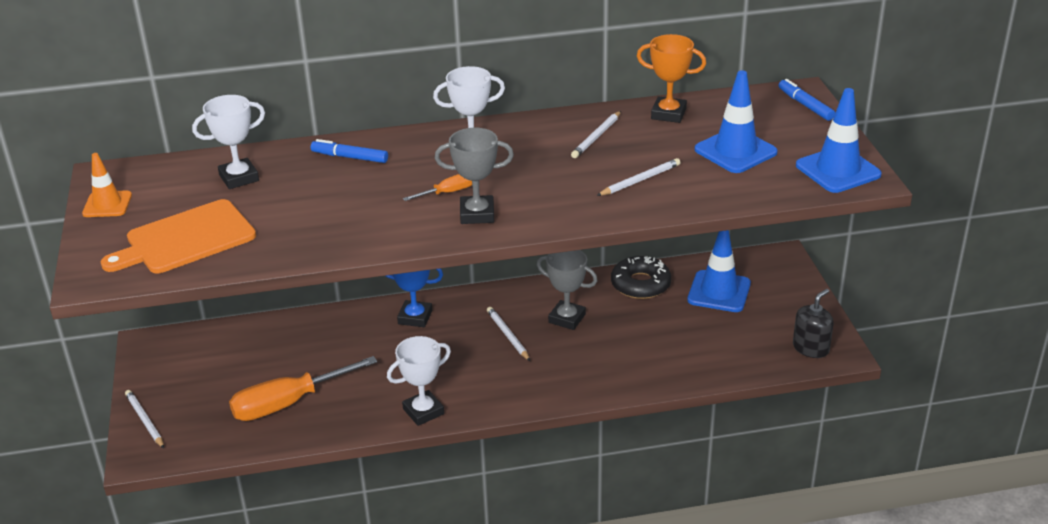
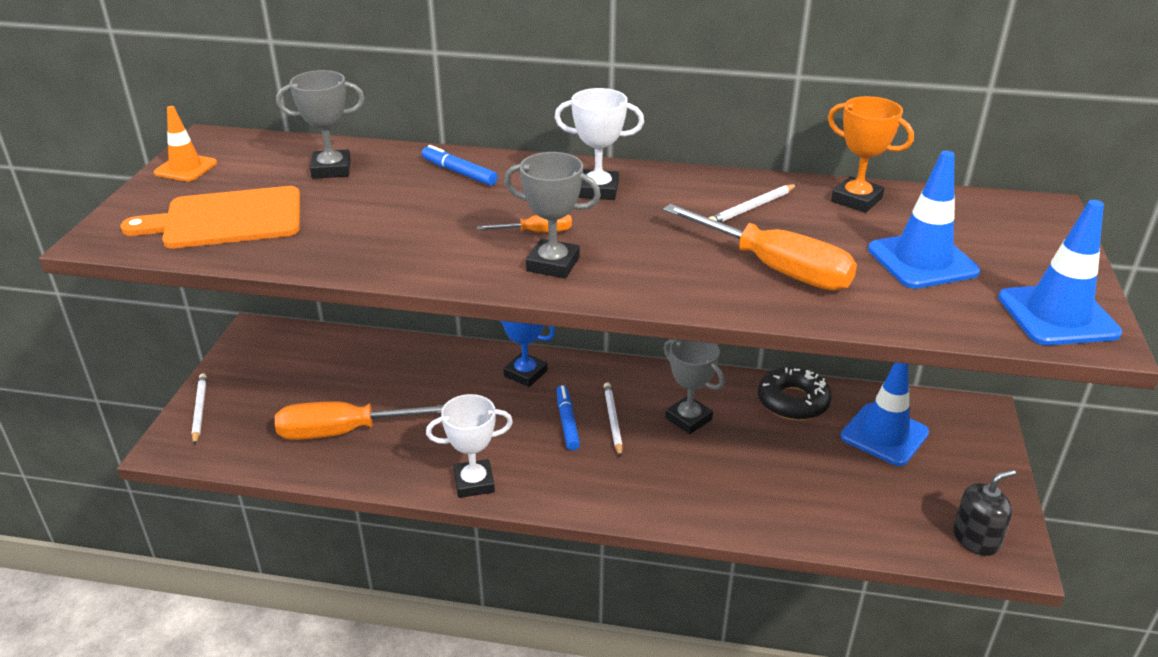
camera: 20 degrees right, 0 degrees up
white trophy [192,95,265,189] -> grey trophy [276,70,365,179]
white pencil [597,158,681,196] -> orange screwdriver [663,204,857,291]
blue marker [779,79,835,121] -> blue marker moved to [557,385,580,450]

